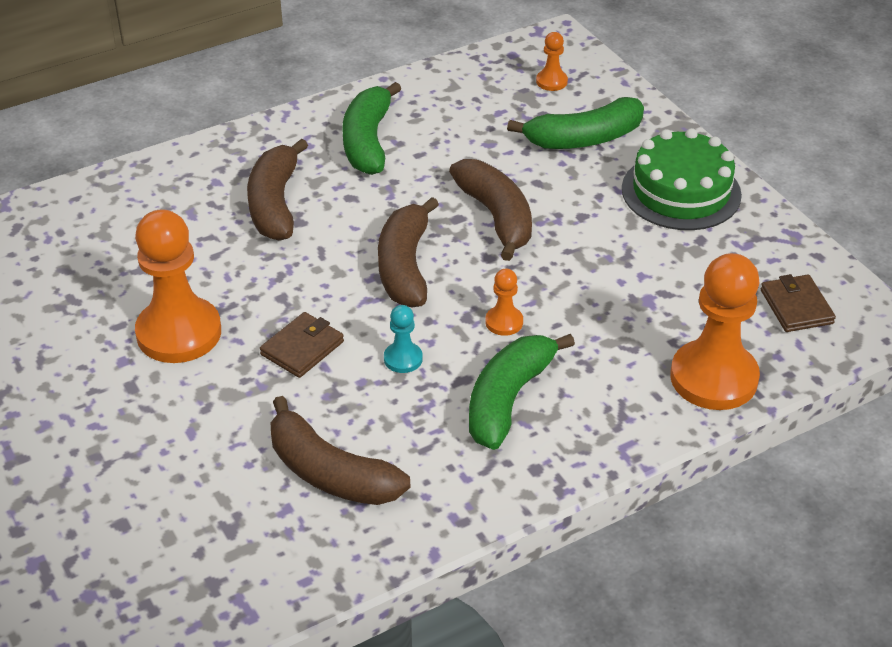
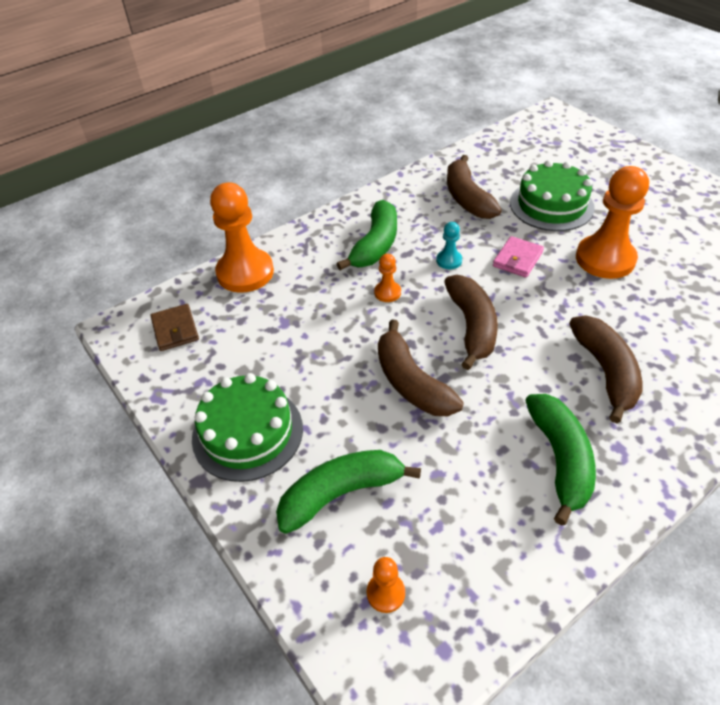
camera: 175 degrees right, 5 degrees up
brown wallet [260,312,344,378] -> pink wallet [493,236,544,278]
brown banana [271,396,411,505] -> brown banana turned 135 degrees counterclockwise [447,155,502,219]
none -> green cake [510,160,595,231]

